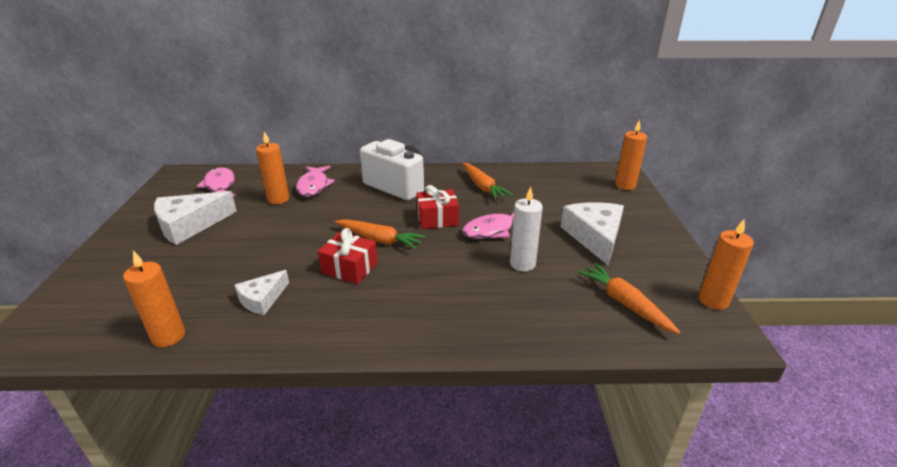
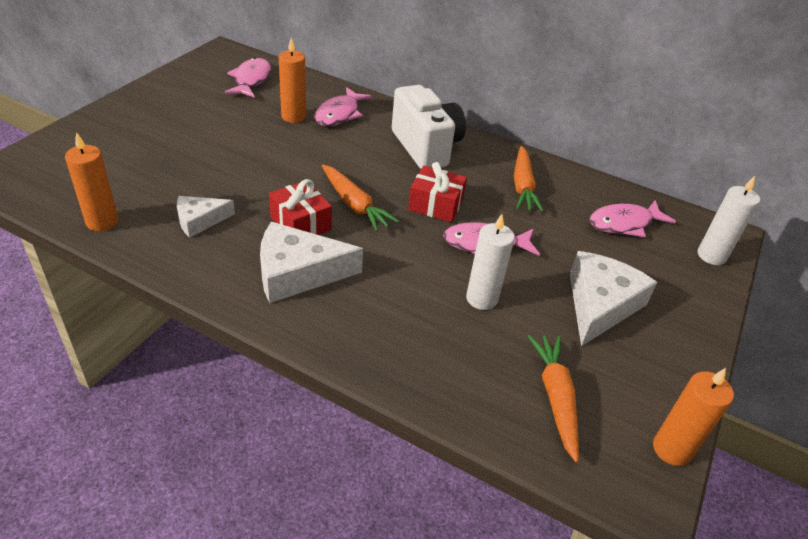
camera: 25 degrees right, 10 degrees up
white cheese [154,191,237,245] -> white cheese moved to [260,222,363,303]
orange candle [615,120,647,190] -> white candle [698,176,760,265]
none -> pink fish [589,200,676,237]

